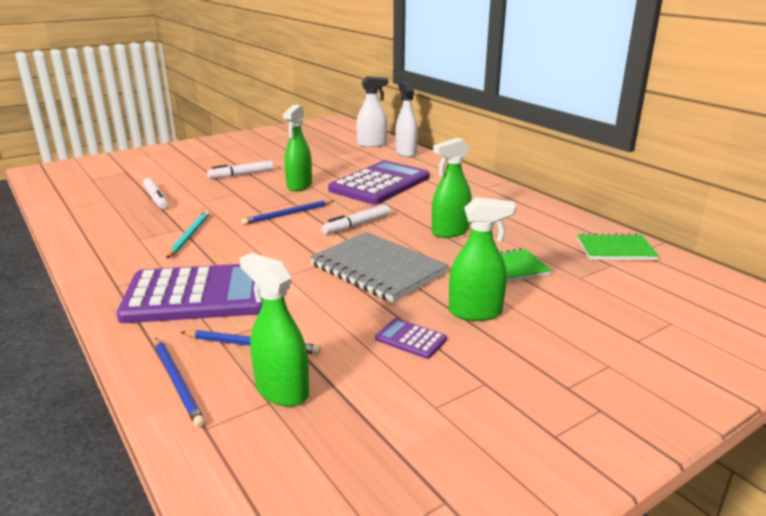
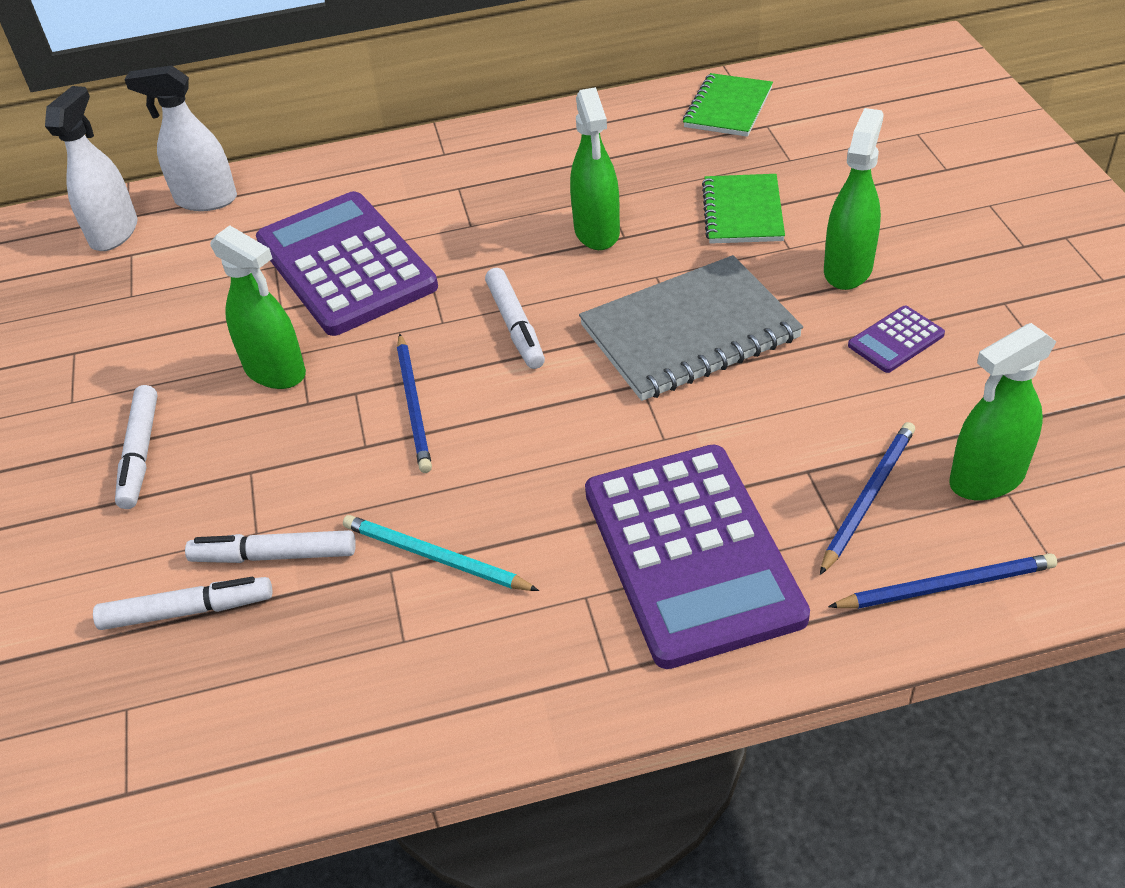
camera: 65 degrees left, 20 degrees up
purple calculator [117,264,263,323] -> purple calculator turned 150 degrees clockwise [585,444,810,669]
none -> white marker [185,530,356,563]

